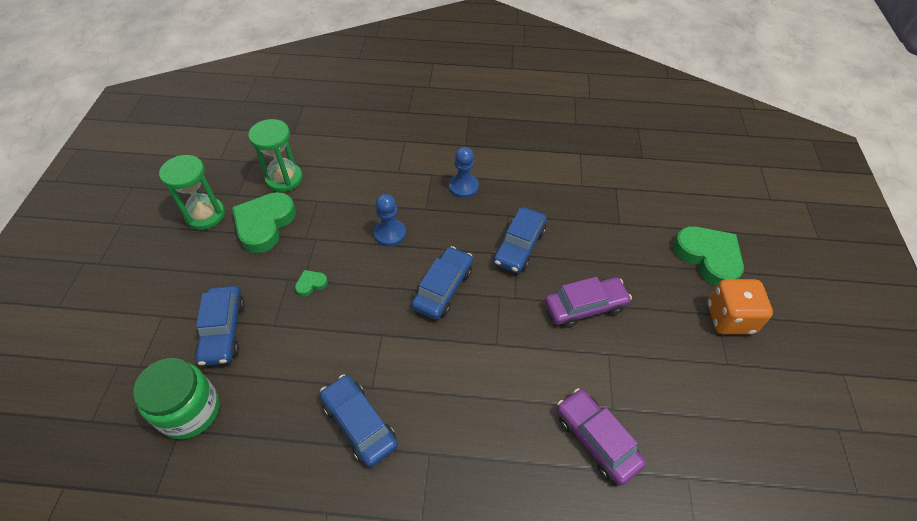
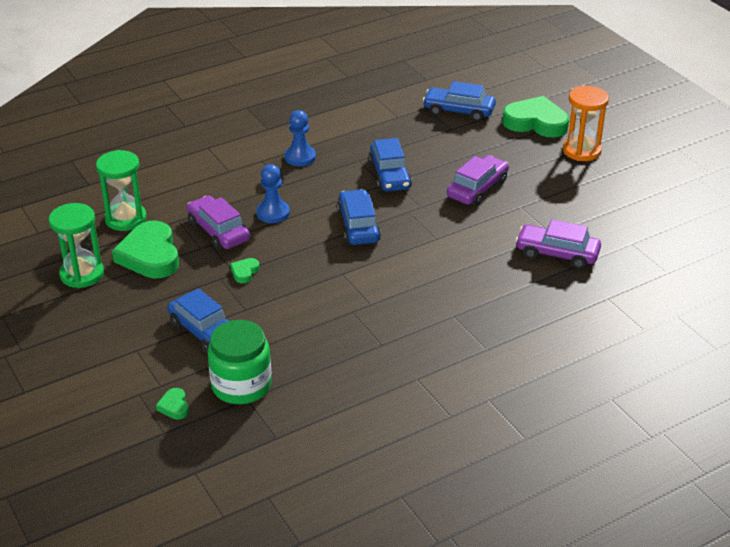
camera: 35 degrees left, 15 degrees down
blue car [320,374,398,467] -> blue car moved to [423,81,496,121]
orange dice [708,279,773,334] -> orange hourglass [563,86,609,161]
none -> green heart [156,388,189,419]
none -> purple car [186,196,250,250]

